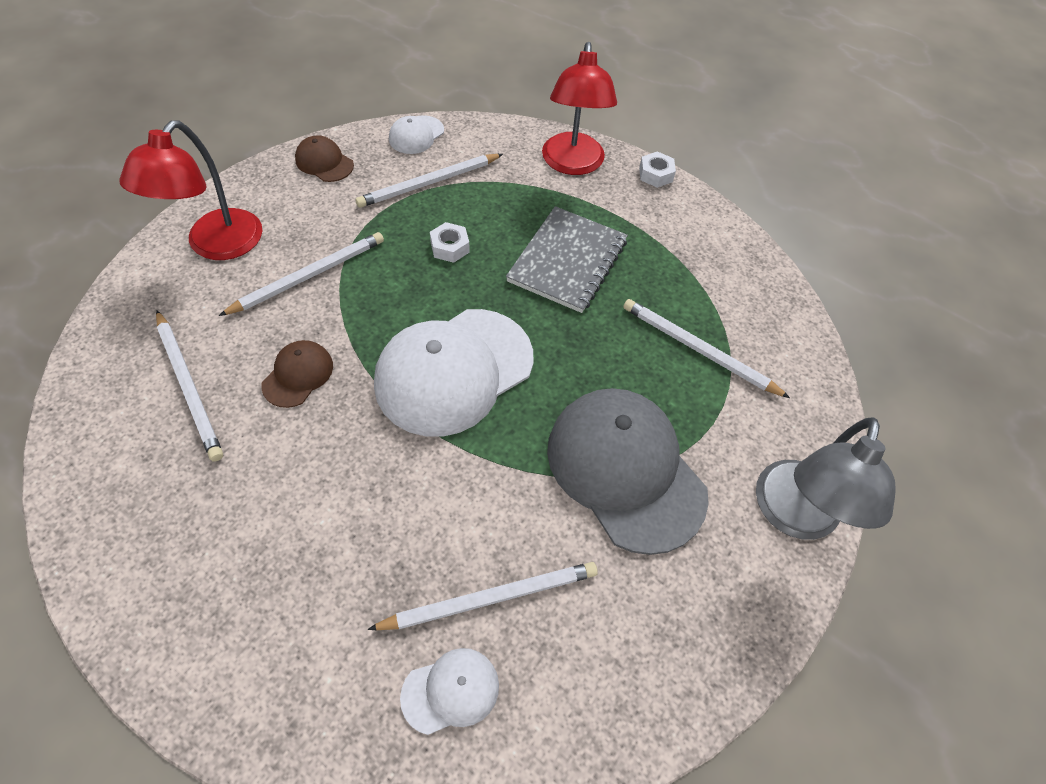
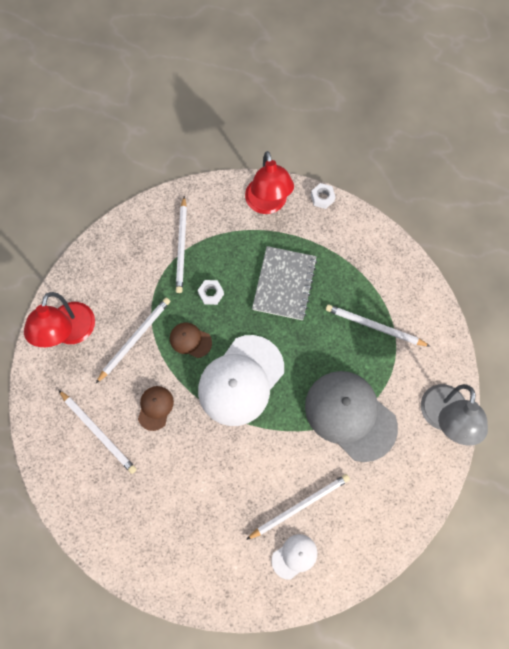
camera: 10 degrees left, 15 degrees up
brown cap [295,135,354,182] -> brown cap moved to [170,323,212,358]
white pencil [355,154,503,208] -> white pencil turned 45 degrees counterclockwise [176,196,187,293]
white cap [389,115,444,154] -> none

